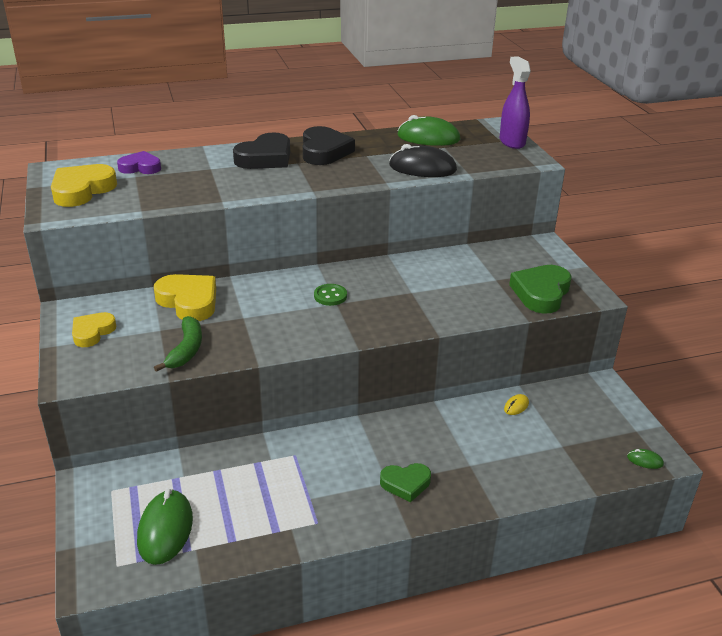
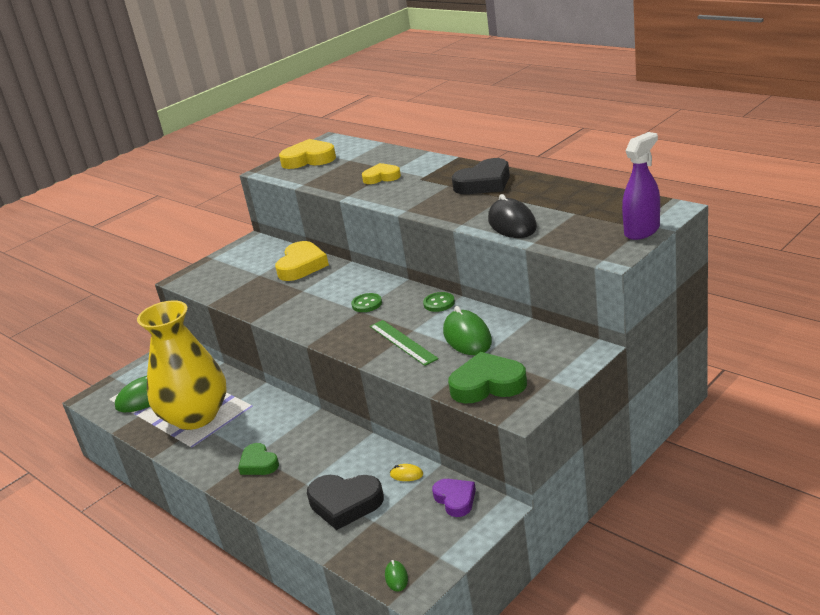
camera: 65 degrees right, 5 degrees down
yellow heart [72,312,116,347] -> yellow heart moved to [362,163,401,184]
purple heart [117,151,161,174] -> purple heart moved to [432,479,476,517]
green banana [154,316,202,372] -> none
black heart [233,132,290,169] -> black heart moved to [307,475,384,530]
green mouse [397,115,460,146] -> green mouse moved to [443,306,492,355]
none -> yellow vase [137,300,226,430]
none -> green ruler [370,320,438,366]
none -> green button [423,292,455,312]

